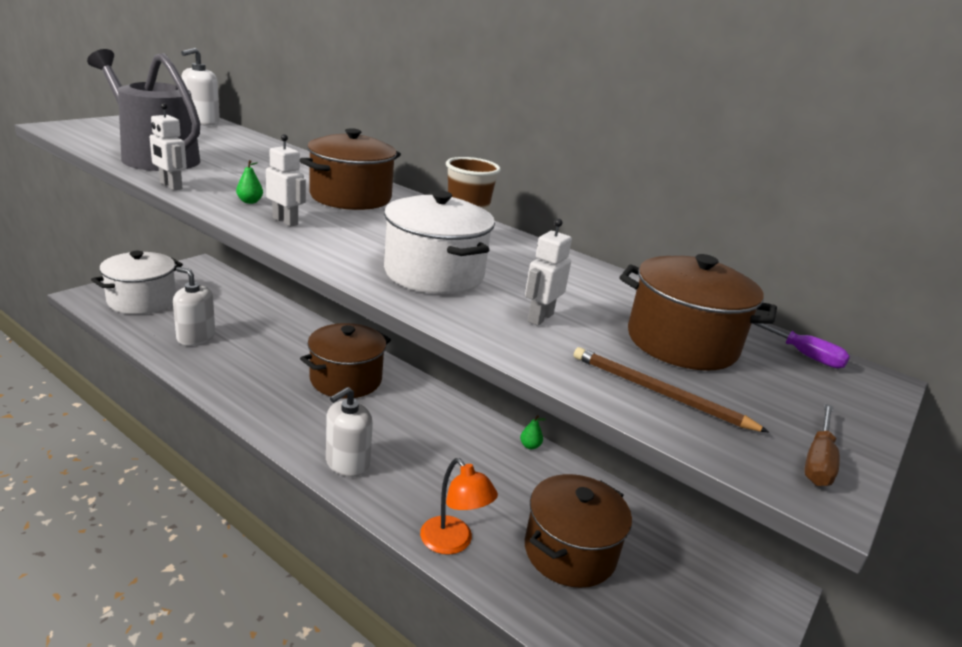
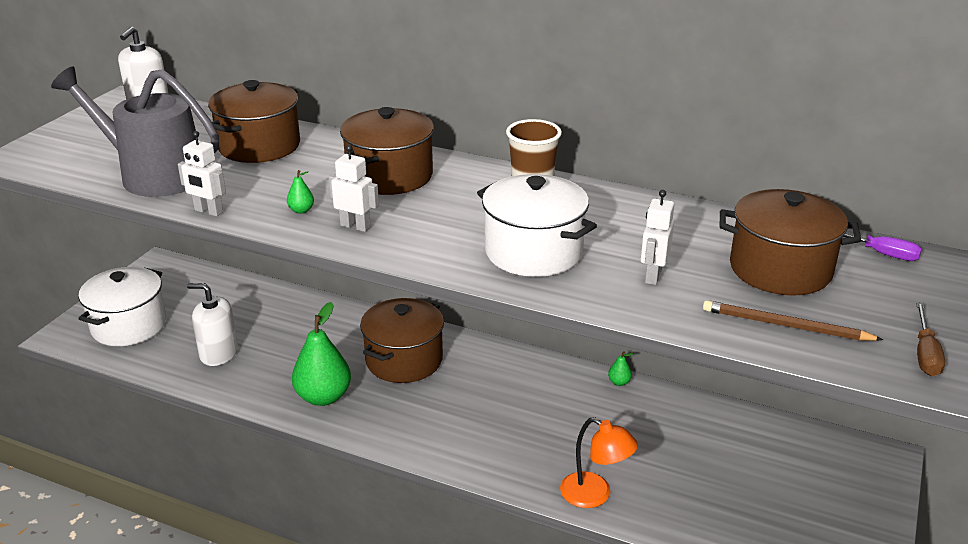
camera: 10 degrees left, 5 degrees up
white soap dispenser [326,387,373,477] -> none
brown pot [525,474,632,588] -> brown pot moved to [208,80,300,163]
none -> green pear [292,302,351,406]

